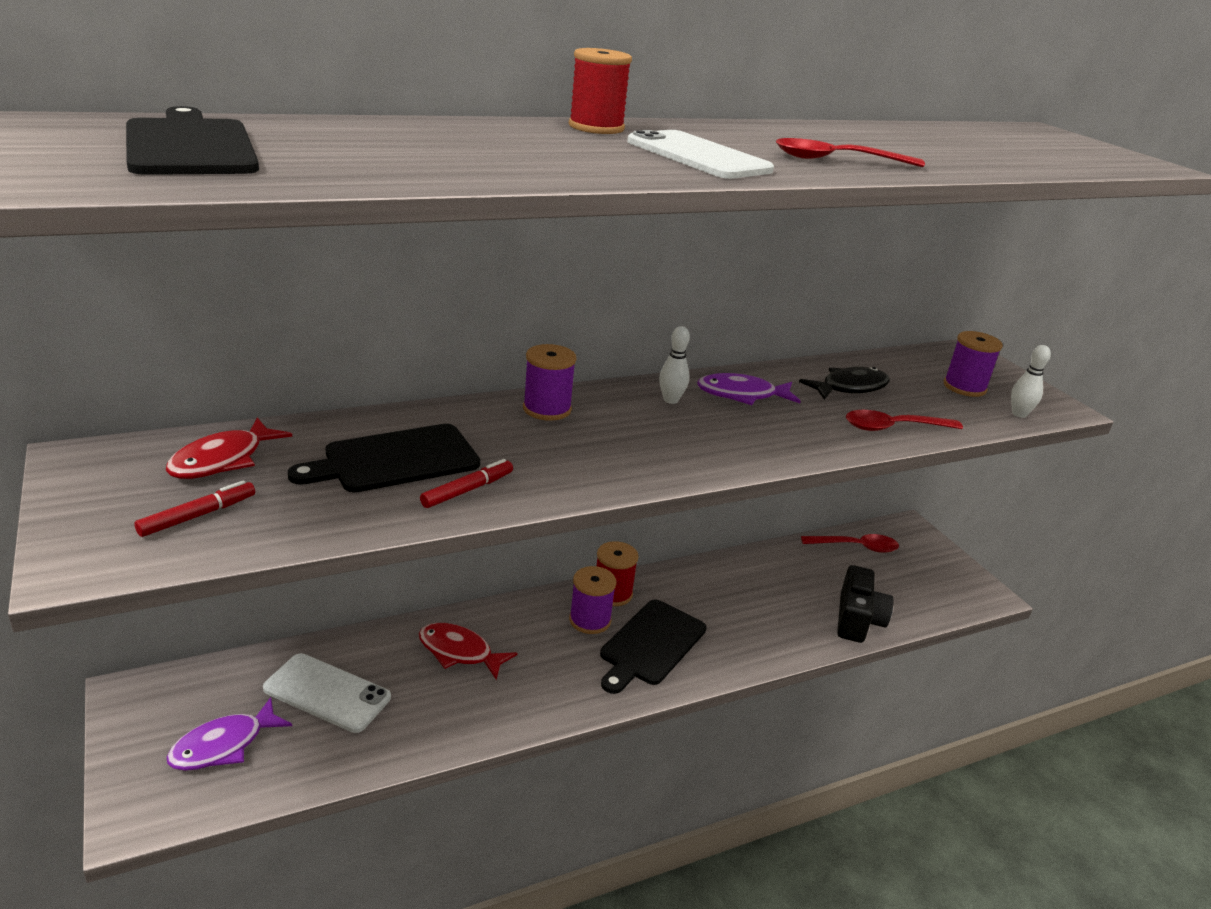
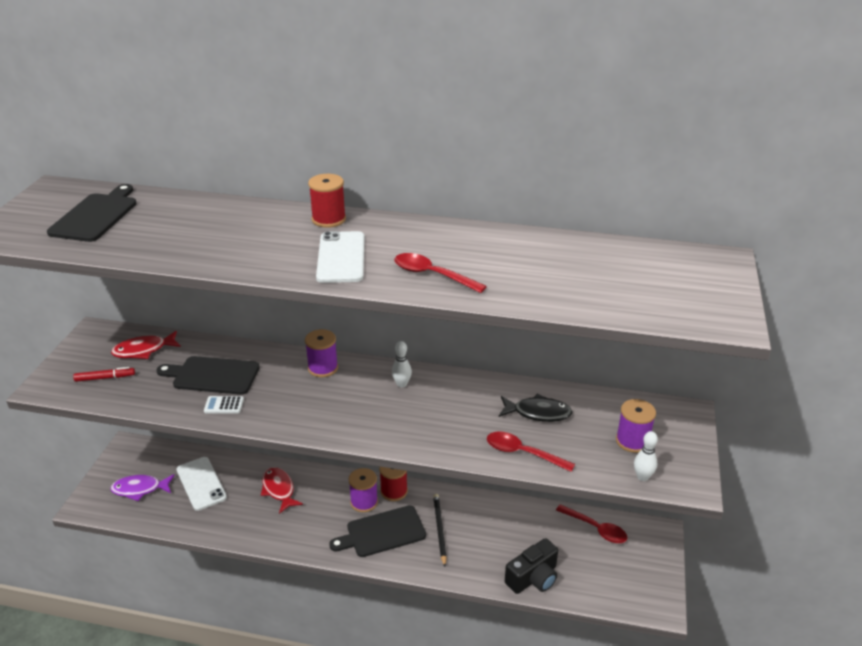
camera: 40 degrees right, 5 degrees up
red marker [420,459,513,508] -> white calculator [204,396,244,413]
purple fish [697,373,801,405] -> none
none -> black pencil [433,494,447,567]

